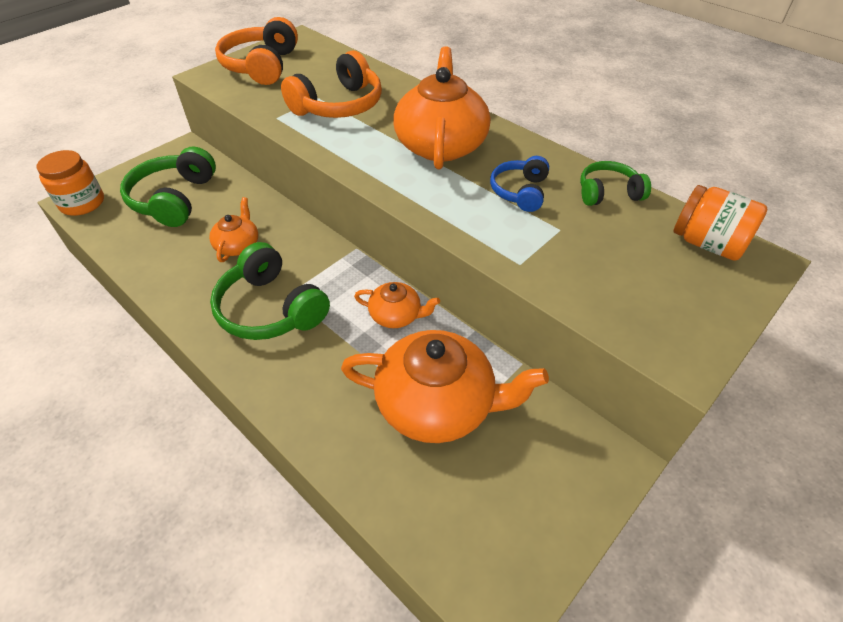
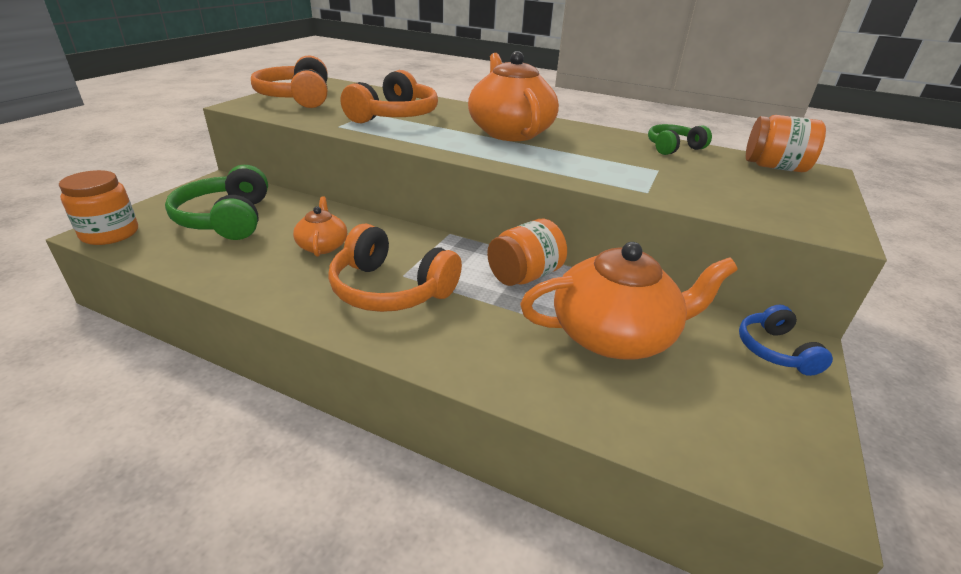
camera: 20 degrees left, 15 degrees down
green headphones [210,242,330,340] -> orange headphones [328,224,462,312]
orange teapot [354,282,440,328] -> orange jar [487,219,567,286]
blue headphones [490,156,549,212] -> blue headphones moved to [739,305,833,376]

